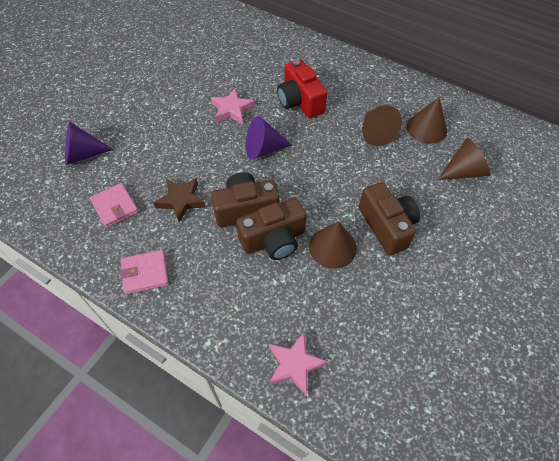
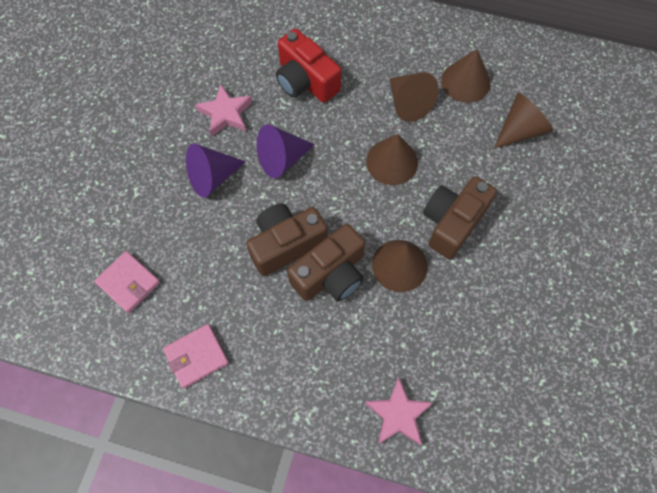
camera: 15 degrees left, 10 degrees up
purple cone [65,121,113,165] -> purple cone moved to [186,143,246,198]
brown star [153,178,206,223] -> none
brown camera [359,182,420,256] -> brown camera turned 105 degrees counterclockwise [423,176,497,259]
none -> brown cone [366,134,418,185]

